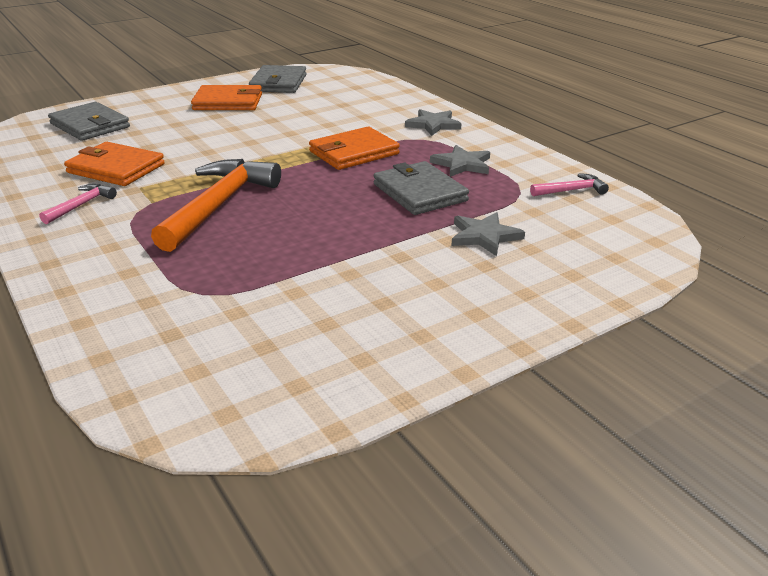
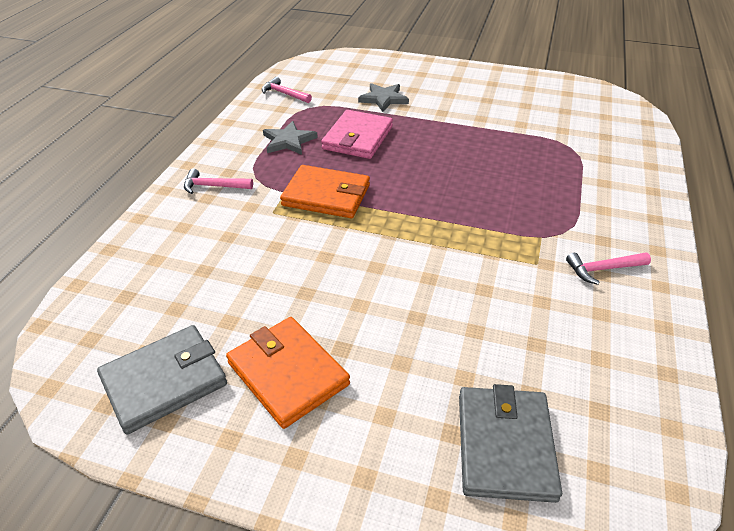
camera: 130 degrees left, 10 degrees up
orange wallet [64,142,165,186] -> none
orange hammer [151,159,281,252] -> none
grey wallet [374,161,469,215] -> pink wallet [321,110,393,159]
grey star [405,109,461,136] -> pink hammer [184,168,253,194]

